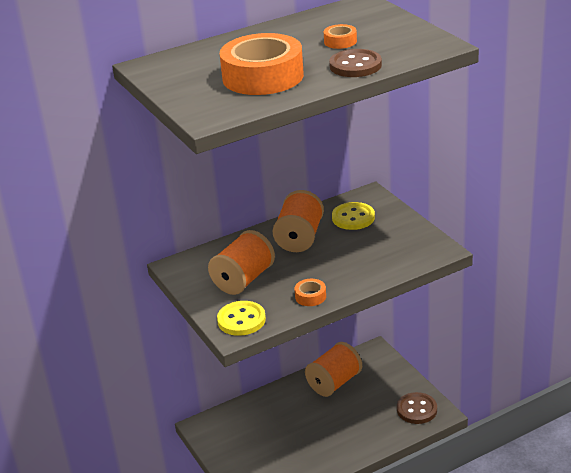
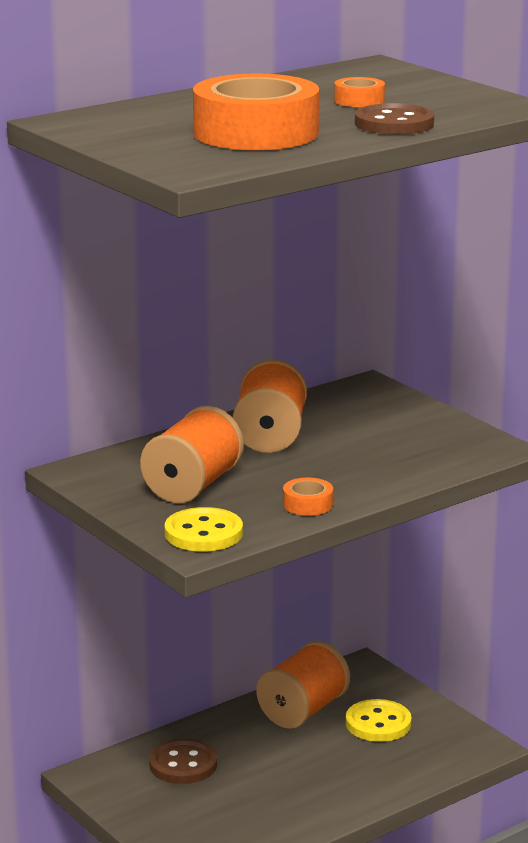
camera: 10 degrees left, 10 degrees down
yellow button [332,202,375,230] -> yellow button moved to [346,699,412,742]
brown button [397,392,437,424] -> brown button moved to [149,739,217,784]

